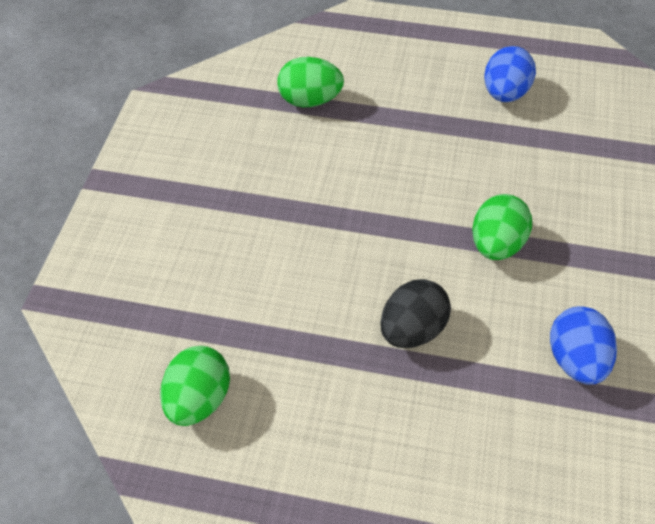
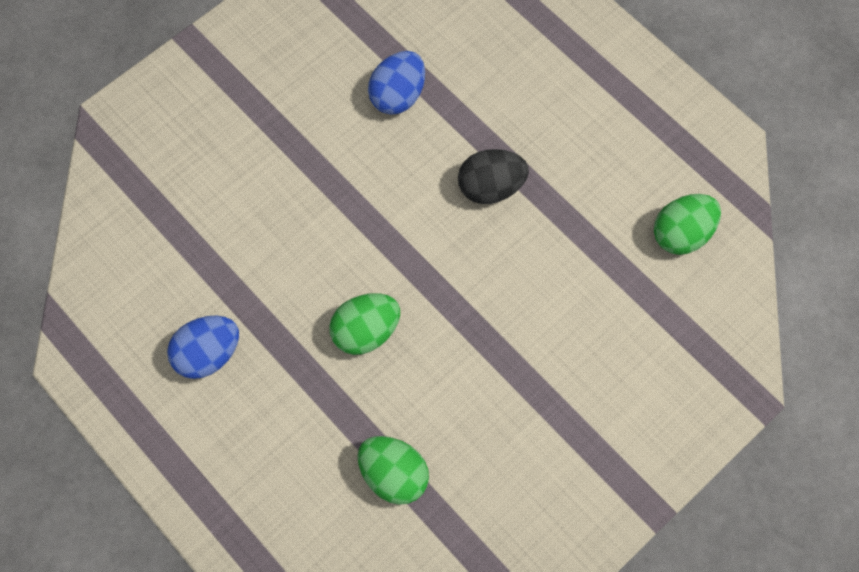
camera: 145 degrees left, 15 degrees up
green egg [472,194,532,260] -> green egg moved to [329,293,400,355]

